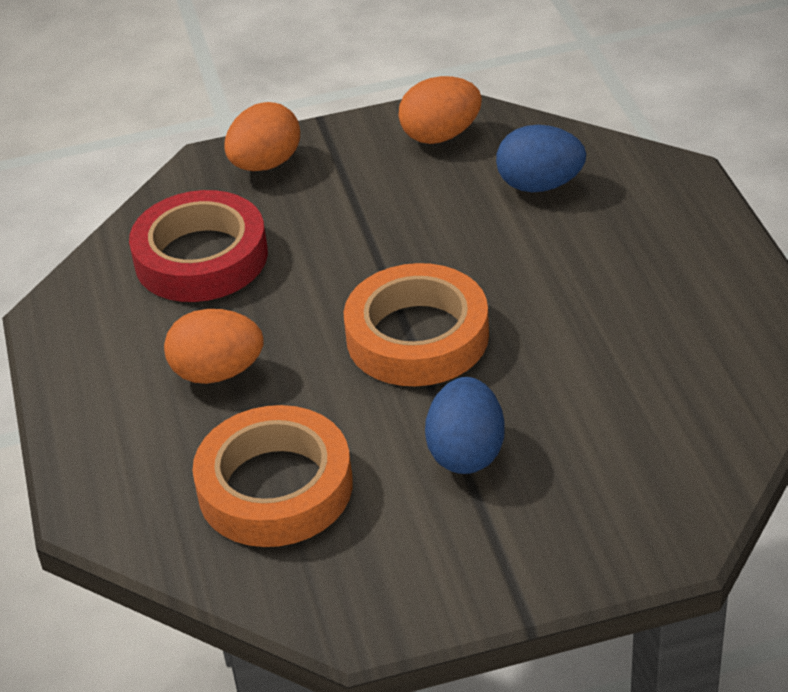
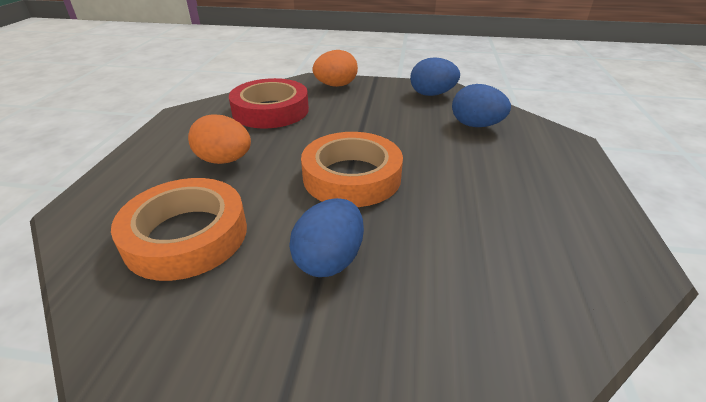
camera: 20 degrees right, 5 degrees down
orange egg [399,76,482,144] -> blue egg [410,57,460,96]

